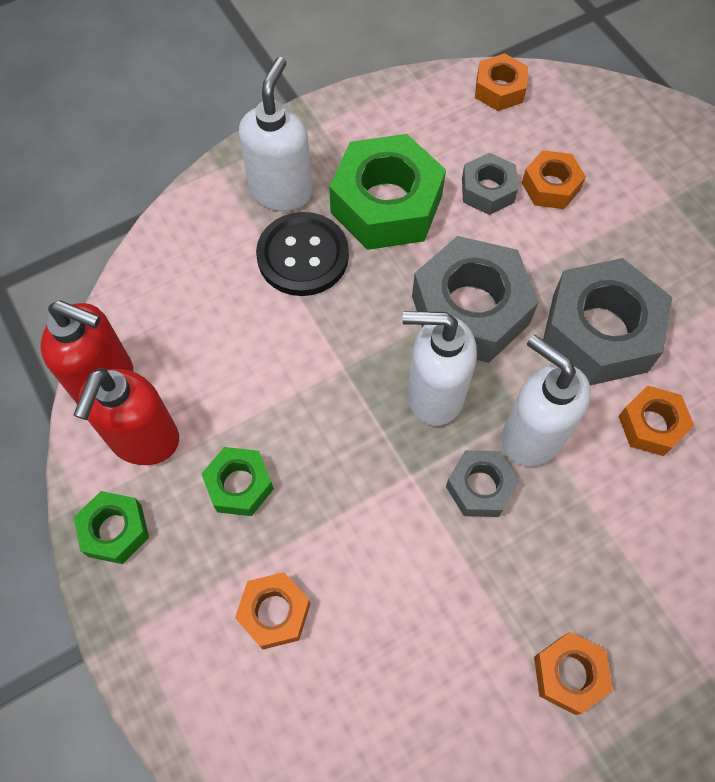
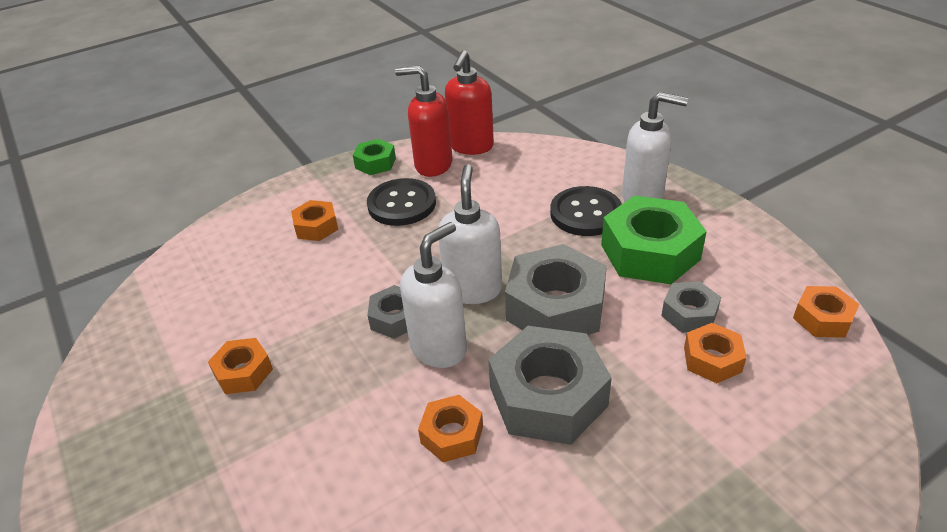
camera: 90 degrees right, 25 degrees down
green nut [201,447,274,516] -> black button [367,178,436,226]

